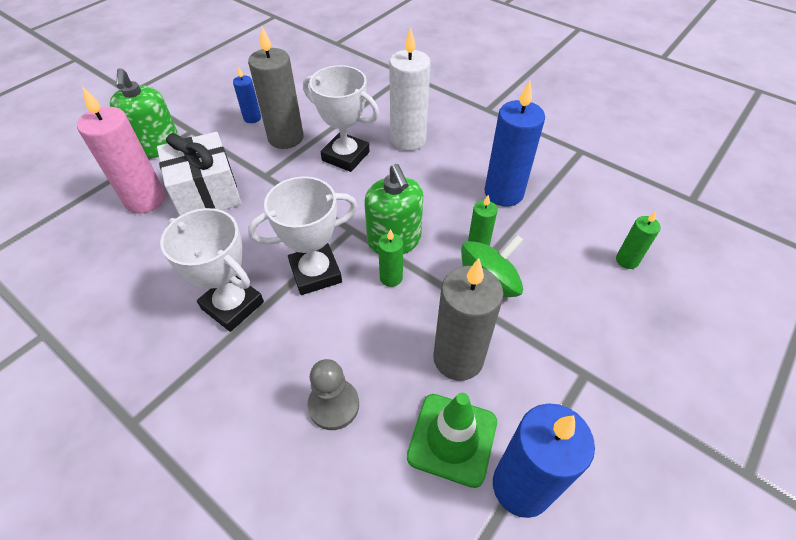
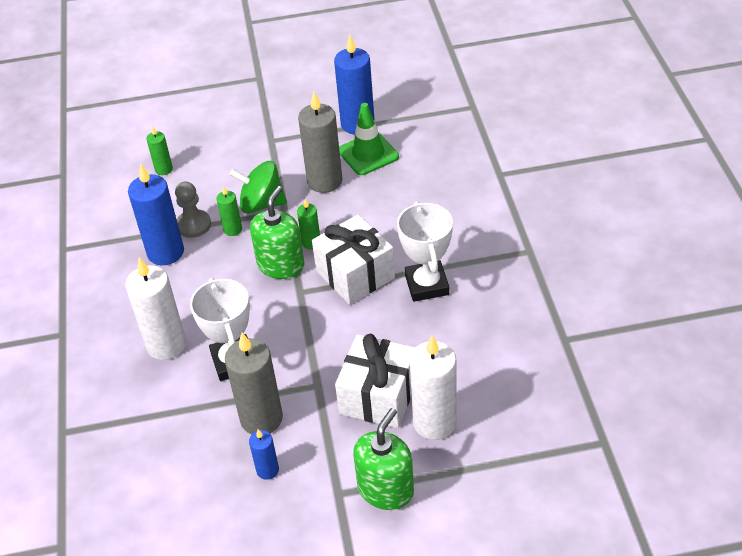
camera: 135 degrees left, 5 degrees down
pink candle [77,86,165,214] -> white candle [410,335,457,440]
white trophy [248,176,357,295] -> white gift [312,215,395,305]
grey pawn [307,359,359,430] -> grey pawn moved to [175,182,211,238]

